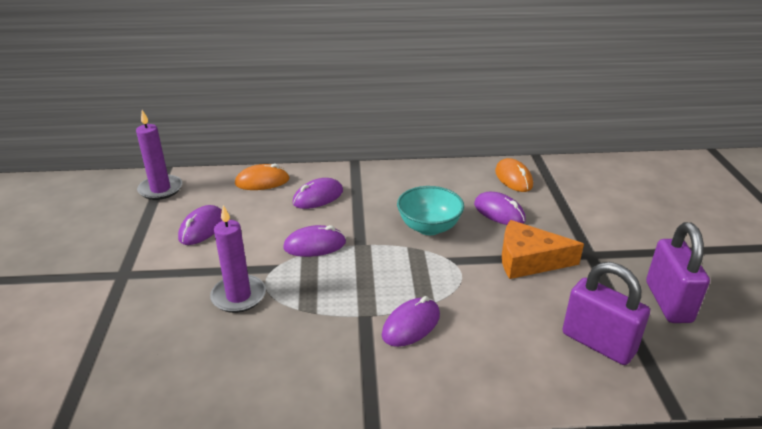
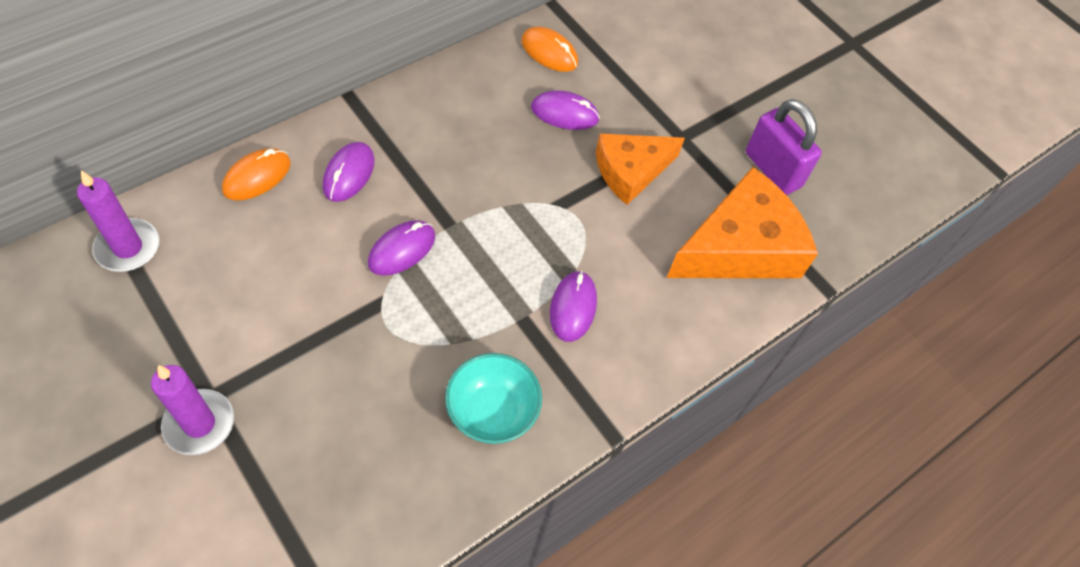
camera: 40 degrees left, 25 degrees up
purple mouse [178,205,222,245] -> none
purple candle [210,205,266,313] -> purple candle moved to [151,365,234,455]
turquoise bowl [397,186,464,235] -> turquoise bowl moved to [445,353,542,444]
purple padlock [562,262,650,365] -> orange cheese [667,167,818,278]

